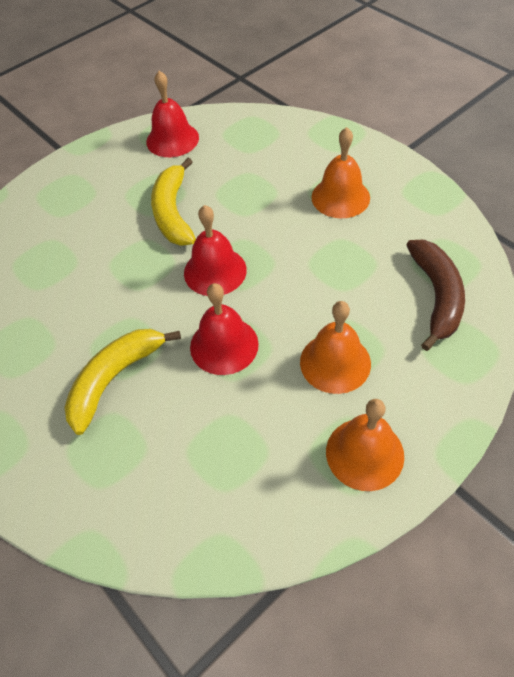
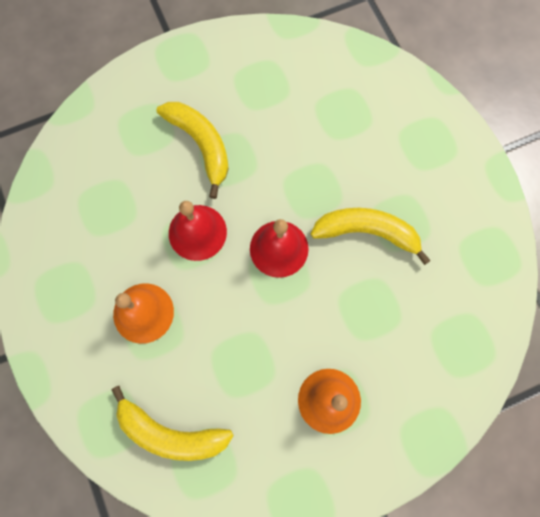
camera: 105 degrees right, 20 degrees up
red bell [146,71,199,157] -> none
orange bell [326,399,404,491] -> none
brown banana [407,240,465,351] -> yellow banana [112,386,234,461]

